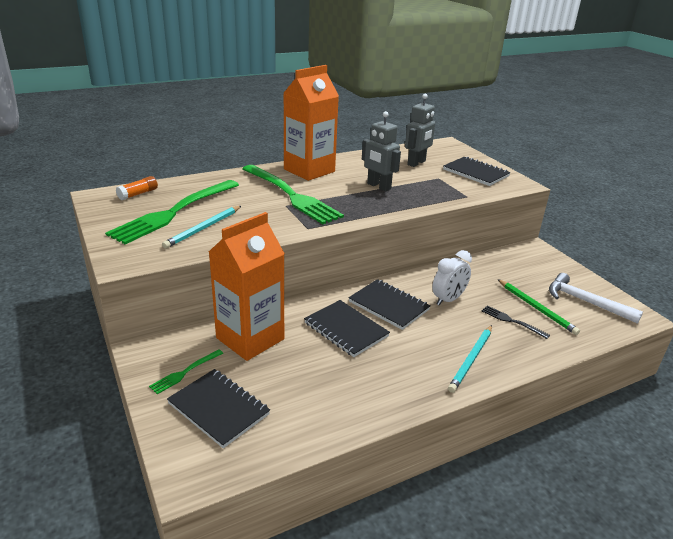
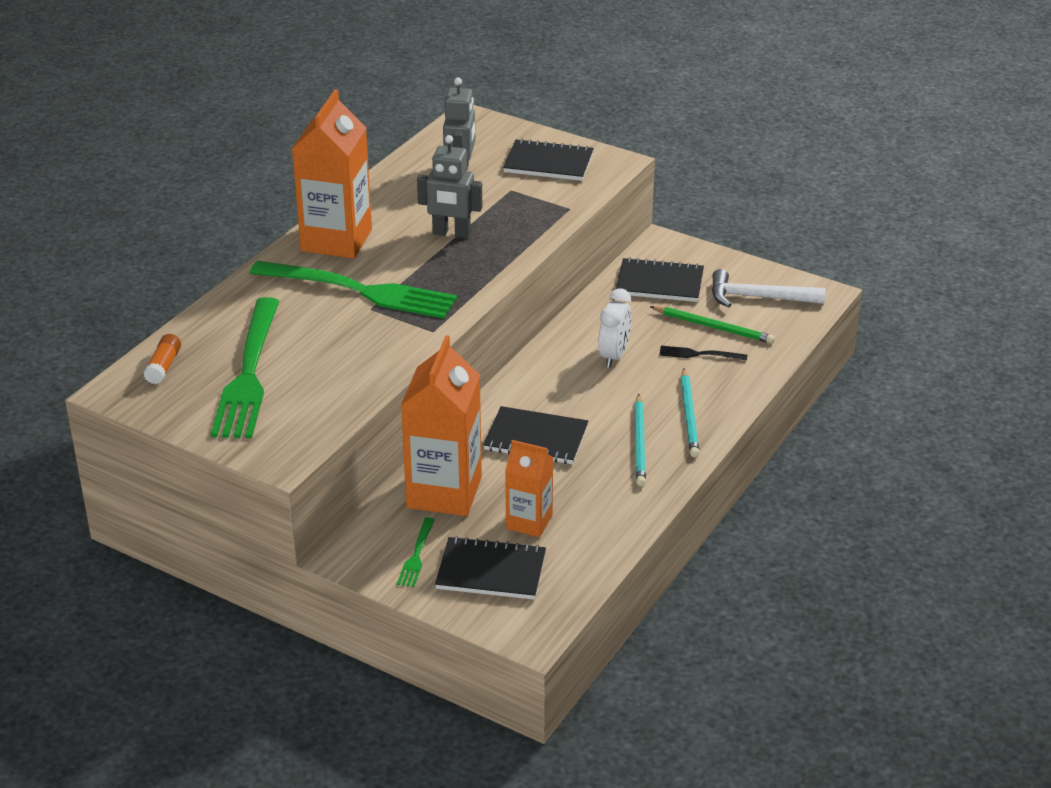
camera: 30 degrees left, 5 degrees up
turquoise pencil [162,206,241,249] -> turquoise pencil moved to [635,394,646,486]
black notebook [348,279,431,330] -> black notebook moved to [616,257,704,302]
none -> orange carton [505,440,553,537]

